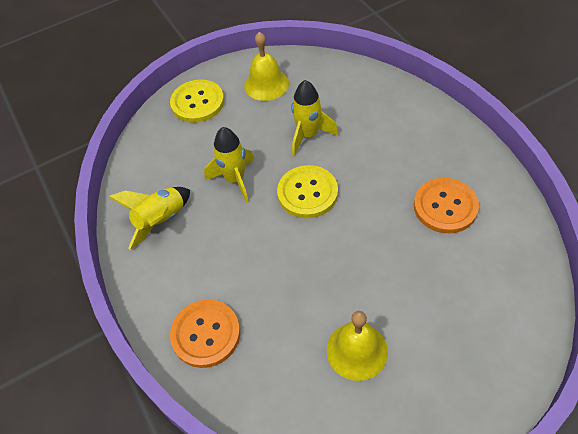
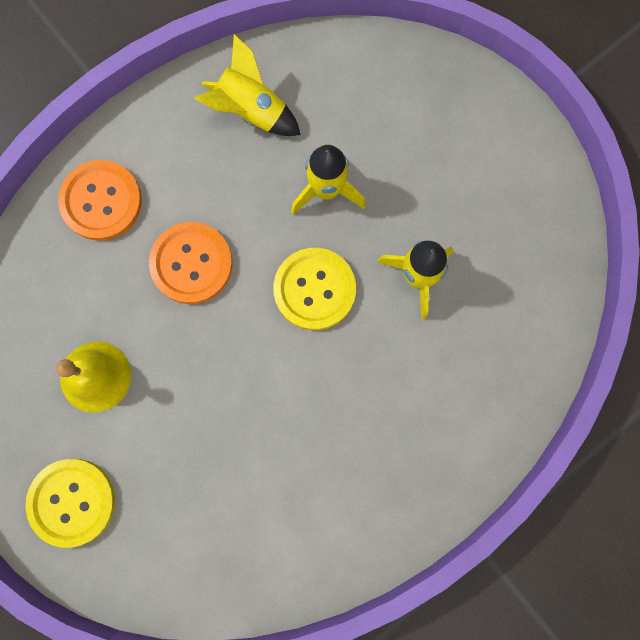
camera: 75 degrees right, 25 degrees up
yellow button [170,79,224,123] -> yellow button moved to [26,459,115,548]
yellow bell [244,32,289,101] -> none
orange button [414,178,479,233] -> orange button moved to [149,222,232,304]

